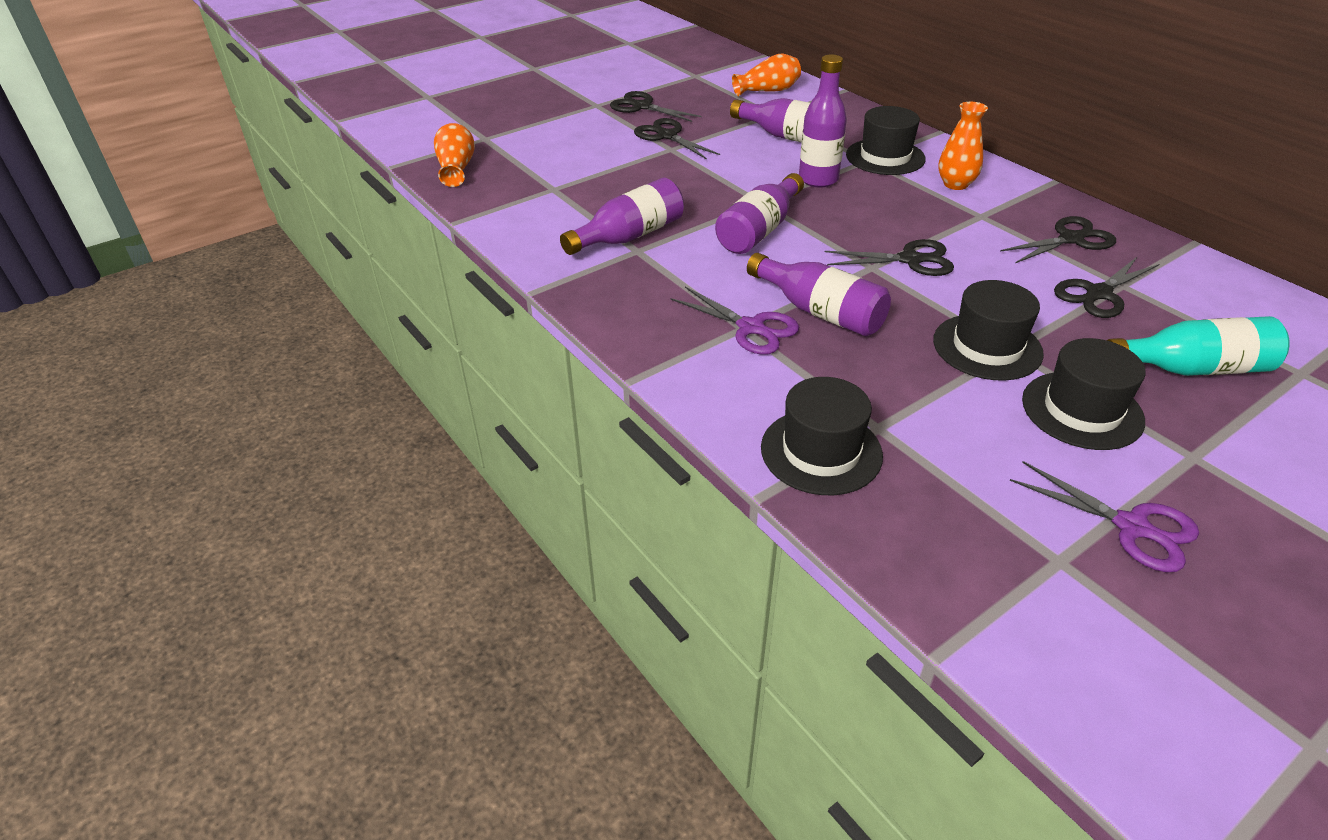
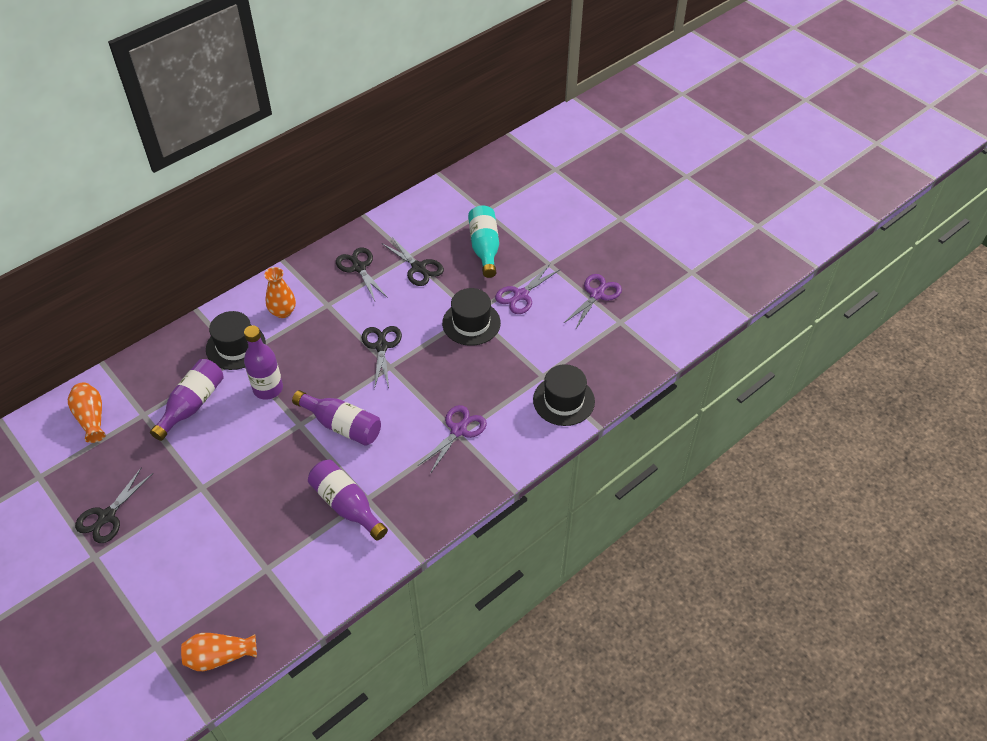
camera: 95 degrees left, 10 degrees up
black scissors [634,118,720,159] -> none
purple bottle [747,253,891,337] -> none
black hat [1022,338,1146,450] -> purple scissors [495,264,559,314]

